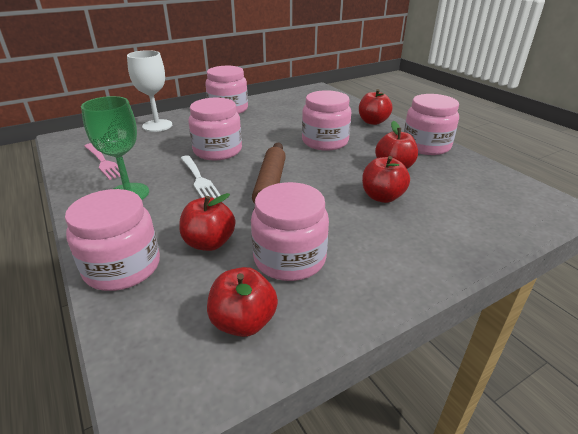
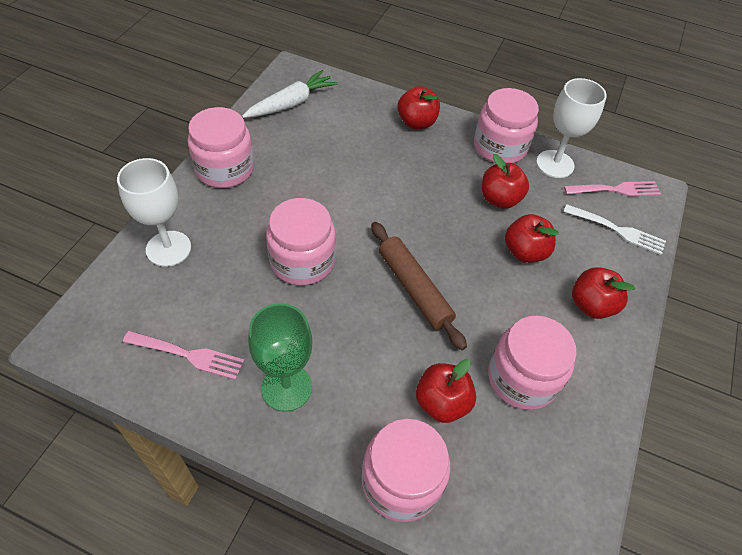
camera: 40 degrees left, 20 degrees up
white fork [181,155,221,198] -> white fork moved to [563,204,666,255]
red apple [207,267,278,337] -> red apple moved to [572,267,635,319]
pink jar [302,90,351,151] -> none
none -> white carrot [242,70,338,118]
none -> white goblet [536,78,607,178]
none -> pink fork [564,181,661,196]

